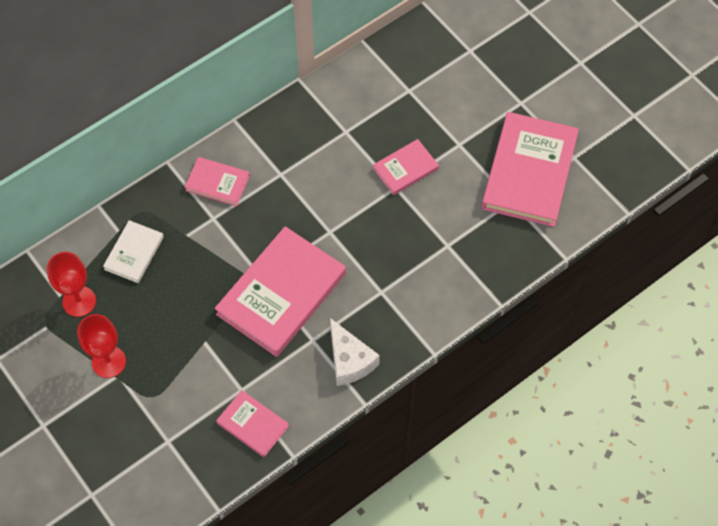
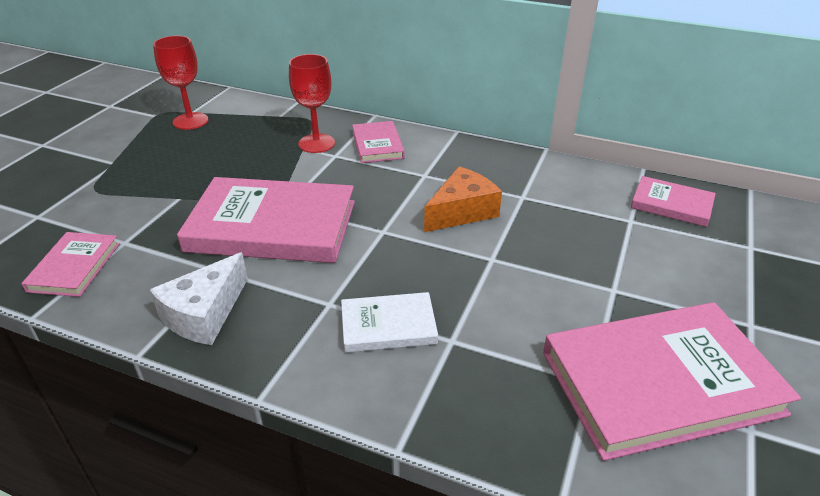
camera: 60 degrees right, 25 degrees down
red goblet [77,314,126,378] -> red goblet moved to [289,54,335,153]
white book [103,220,164,283] -> white book moved to [341,292,438,353]
pink book [373,139,439,195] -> pink book moved to [631,176,716,227]
none -> orange cheese [424,167,502,232]

